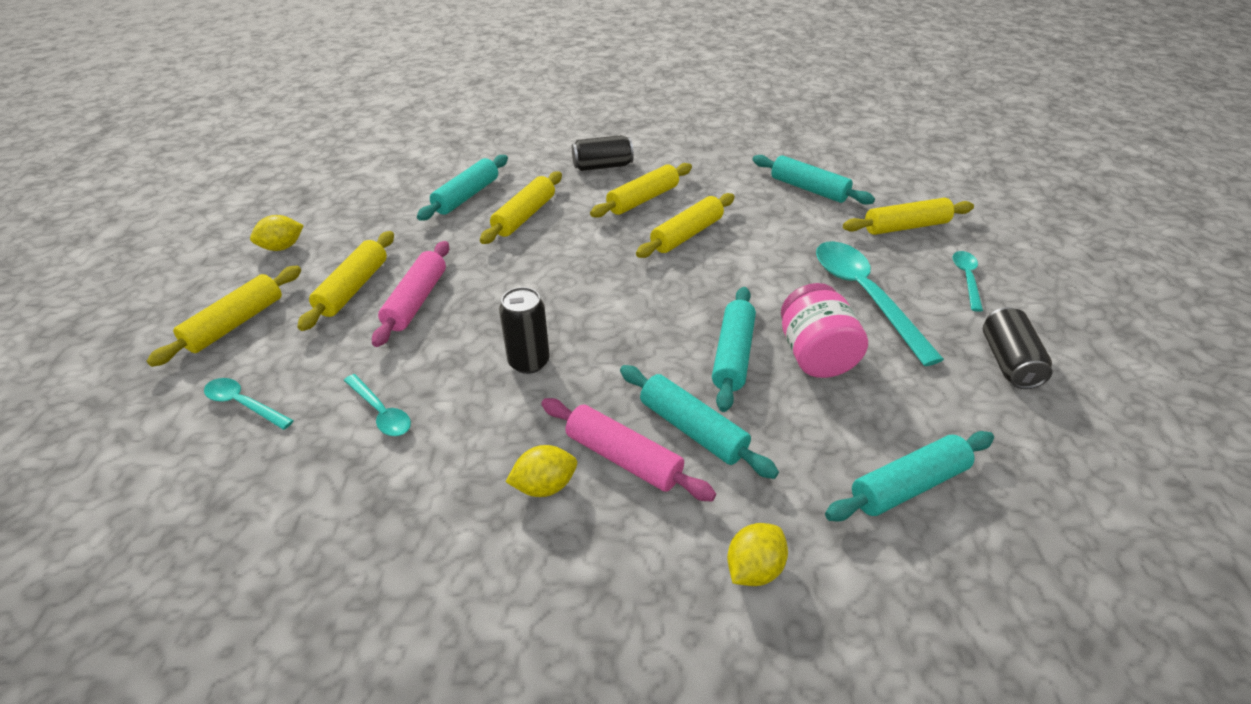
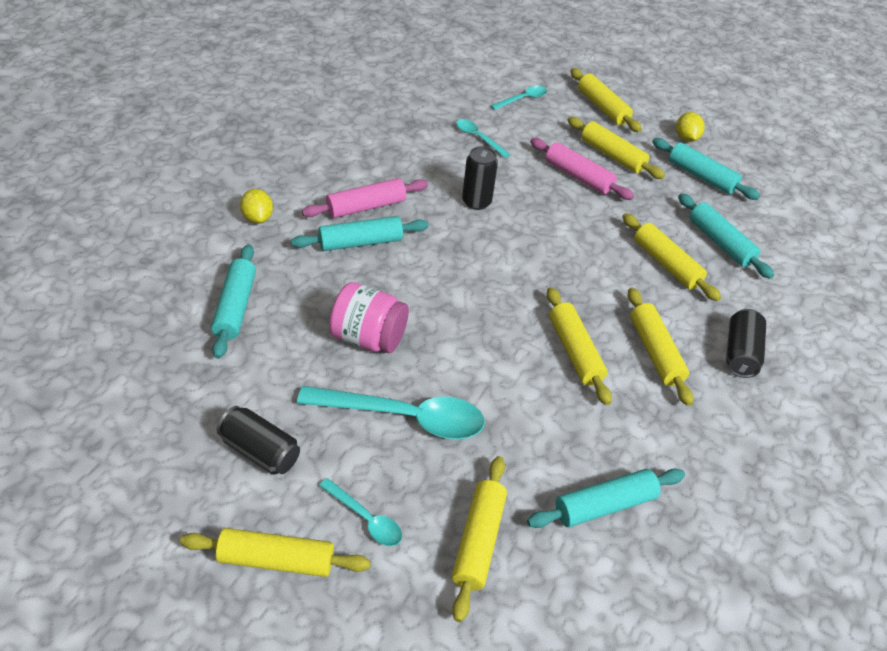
camera: 115 degrees right, 5 degrees up
turquoise spoon [344,374,411,436] -> turquoise spoon turned 60 degrees clockwise [456,119,511,158]
yellow lemon [506,445,577,497] -> none
turquoise rolling pin [712,287,756,412] -> turquoise rolling pin moved to [652,138,760,200]
none -> yellow rolling pin [180,528,371,577]

